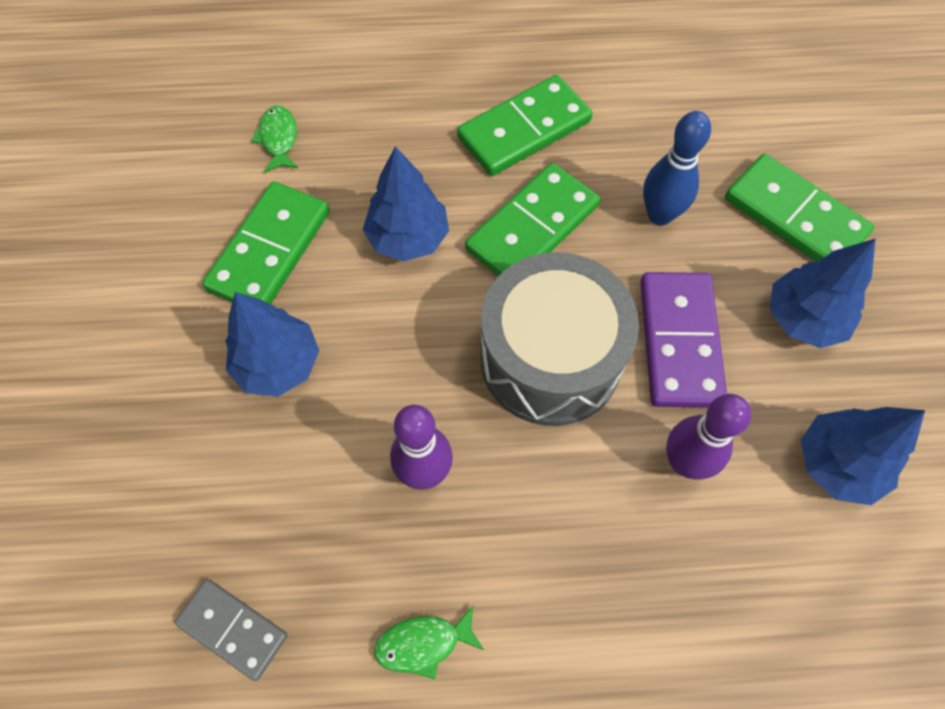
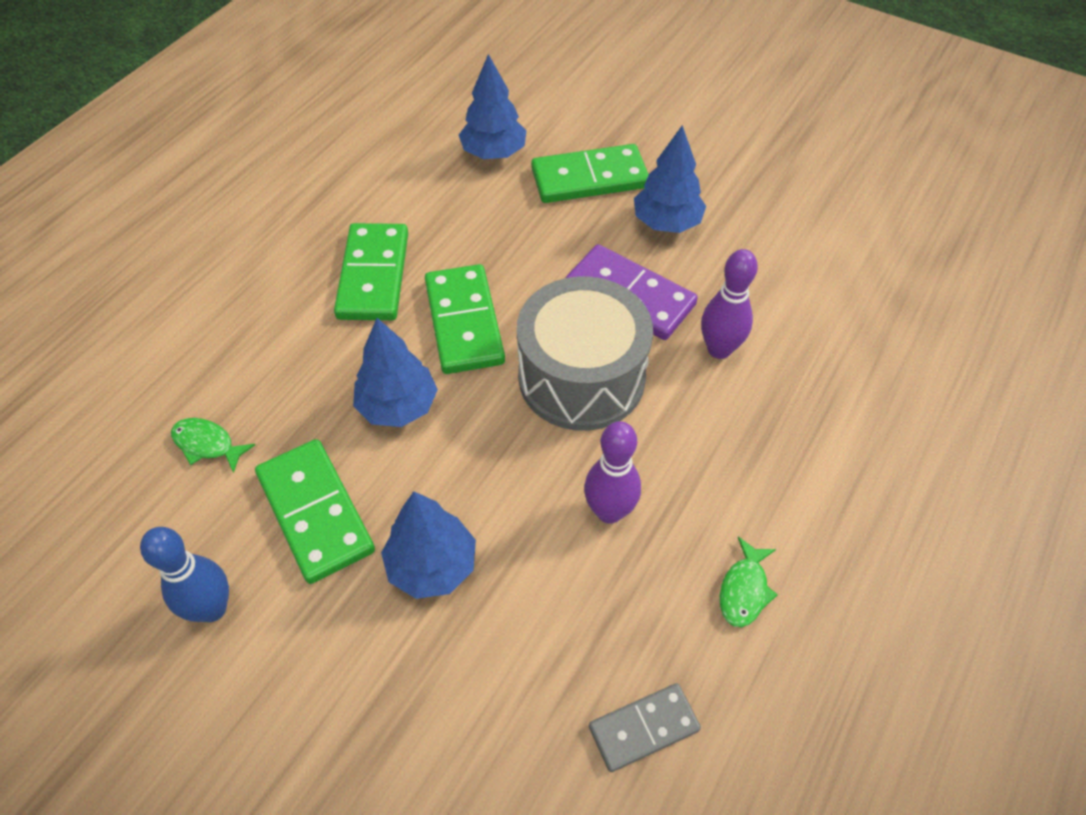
camera: 55 degrees left, 10 degrees down
blue bowling pin [643,111,711,225] -> blue bowling pin moved to [140,527,229,622]
blue tree [801,407,925,505] -> blue tree moved to [459,54,527,159]

